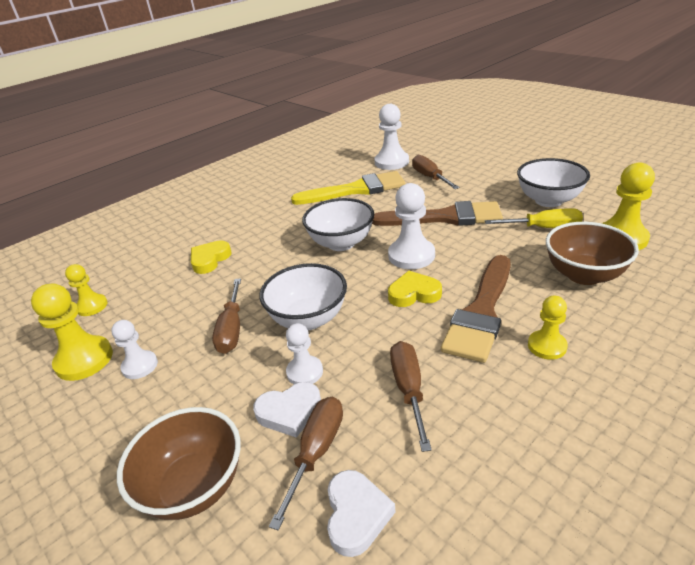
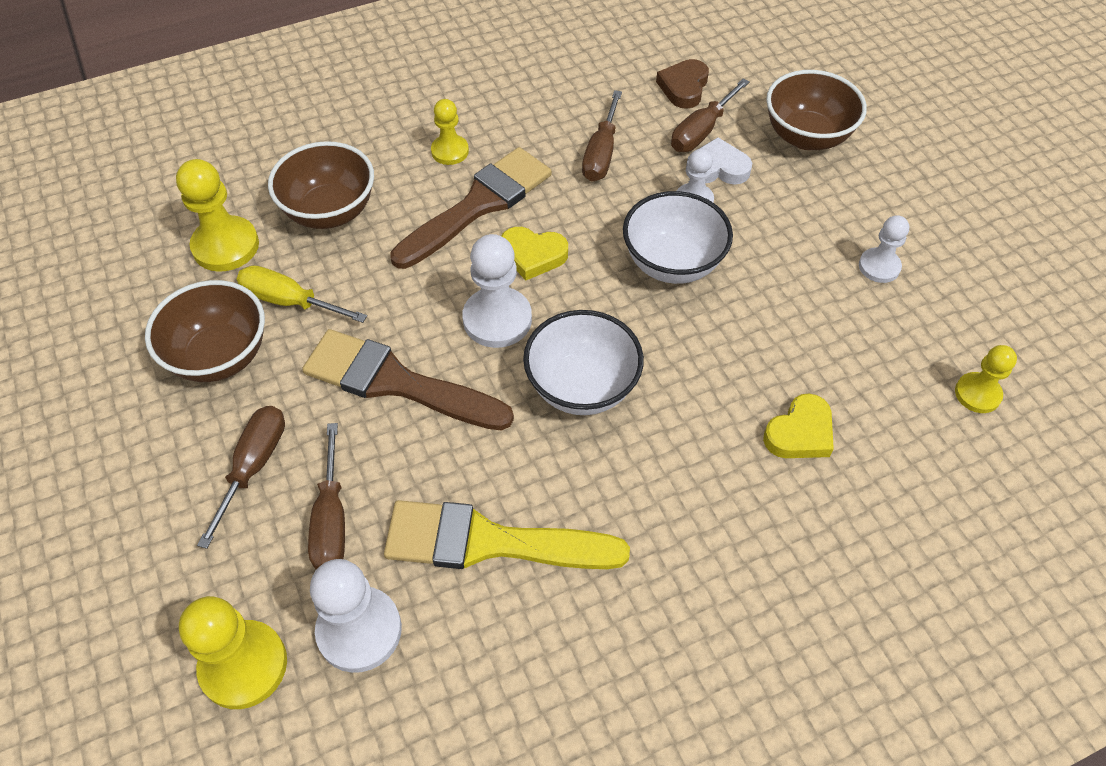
camera: 165 degrees left, 20 degrees up
yellow pawn [31,284,113,381] -> yellow pawn moved to [179,596,287,709]
brown screwdriver [212,278,241,354] -> brown screwdriver moved to [197,406,285,549]
white heart [327,470,395,557] -> brown heart [656,59,709,109]
white bowl [517,158,590,207] -> brown bowl [145,280,265,382]

